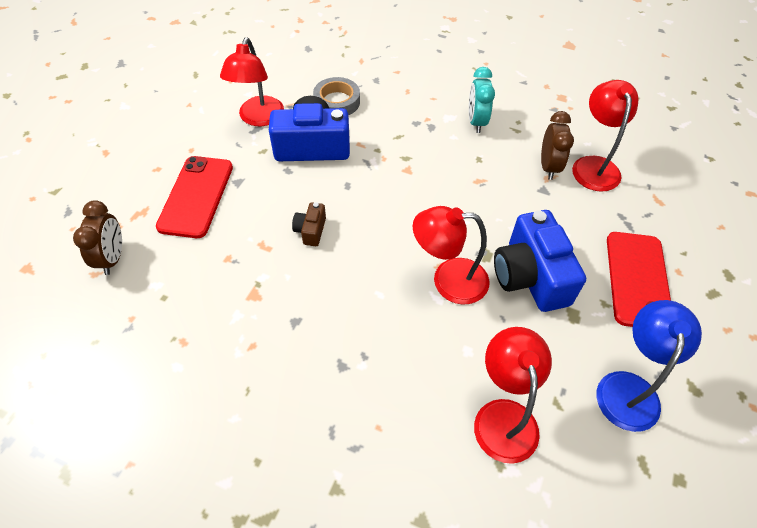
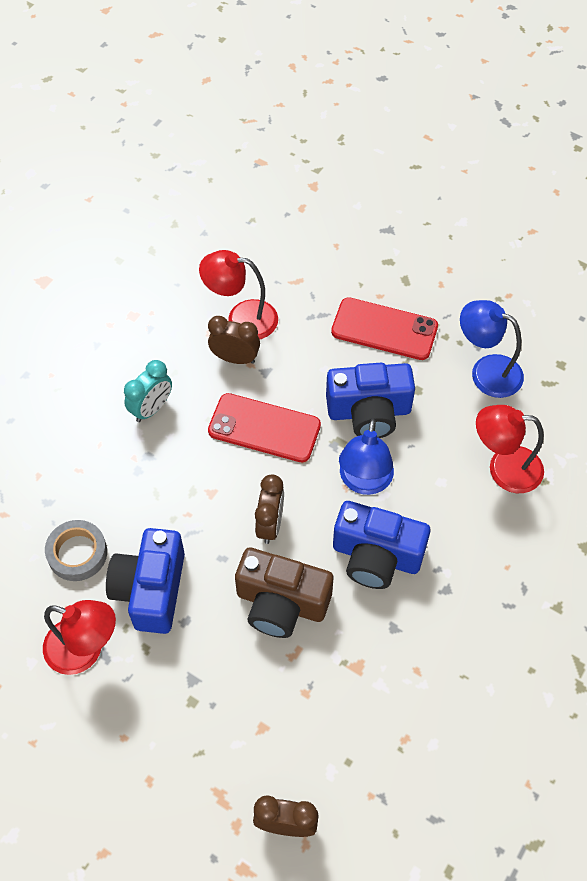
camera: 80 degrees left, 5 degrees up
red phone [156,156,233,238] -> red phone moved to [208,393,321,463]
brown camera [292,202,326,246] -> brown camera [235,548,333,638], size x2.14
red lamp [413,206,490,304] -> blue lamp [339,419,394,495]
turquoise clock [469,67,495,133] -> turquoise clock turned 60 degrees counterclockwise [124,360,172,422]
none -> brown clock [255,474,284,544]
none -> blue camera [333,501,430,589]

